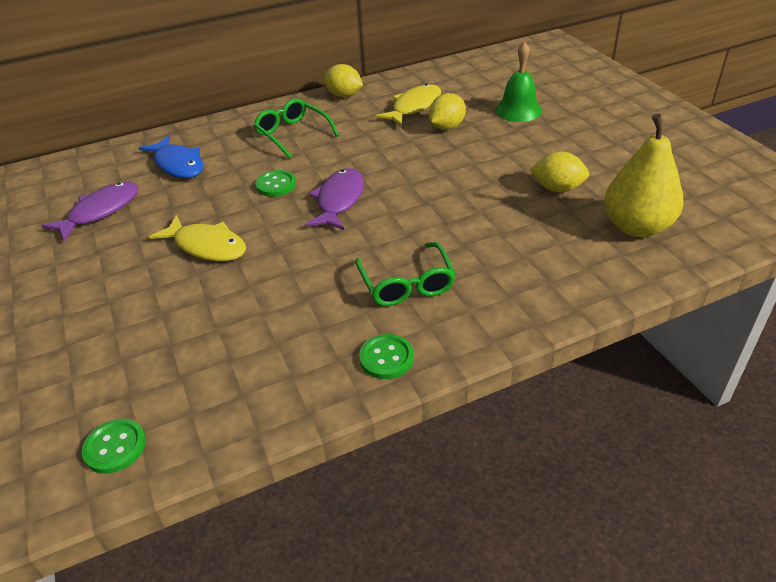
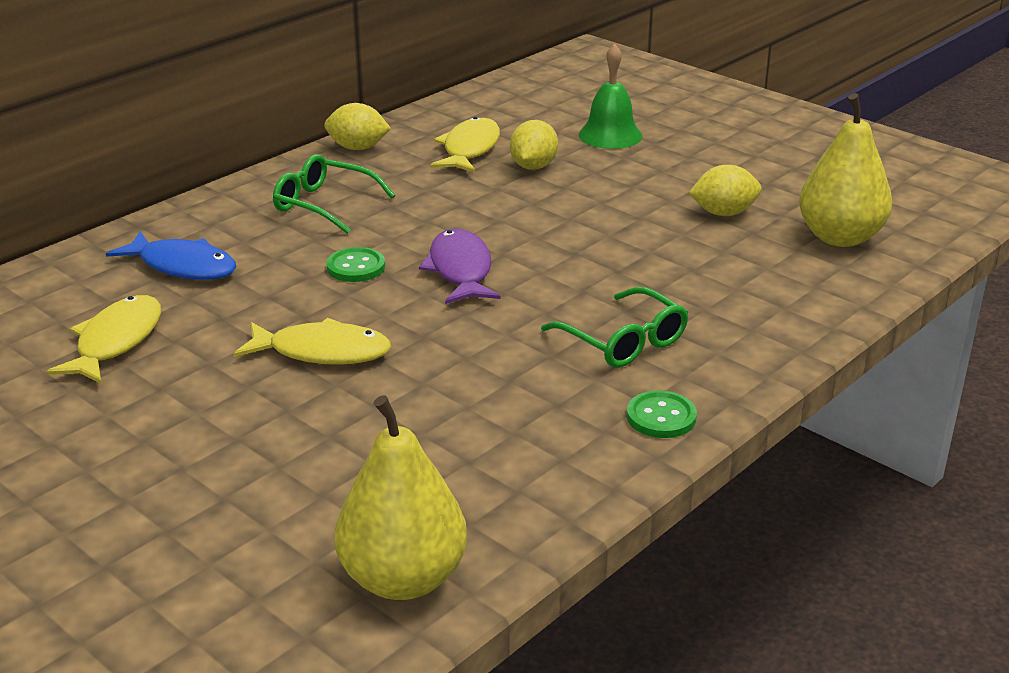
camera: 25 degrees left, 10 degrees down
purple fish [42,182,138,241] -> yellow fish [46,295,161,383]
green button [82,419,146,474] -> yellow pear [335,395,467,600]

